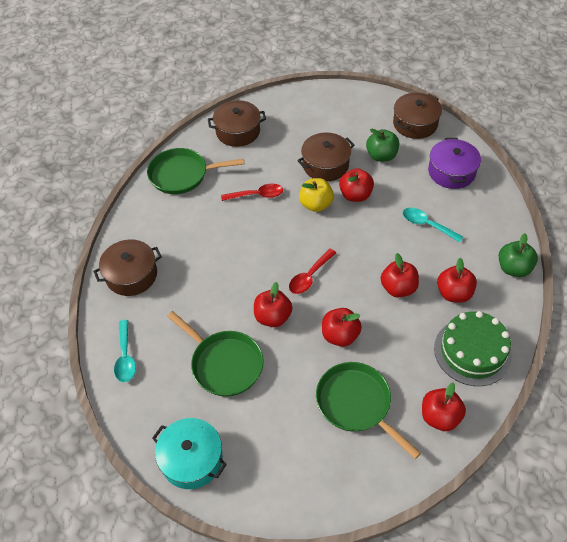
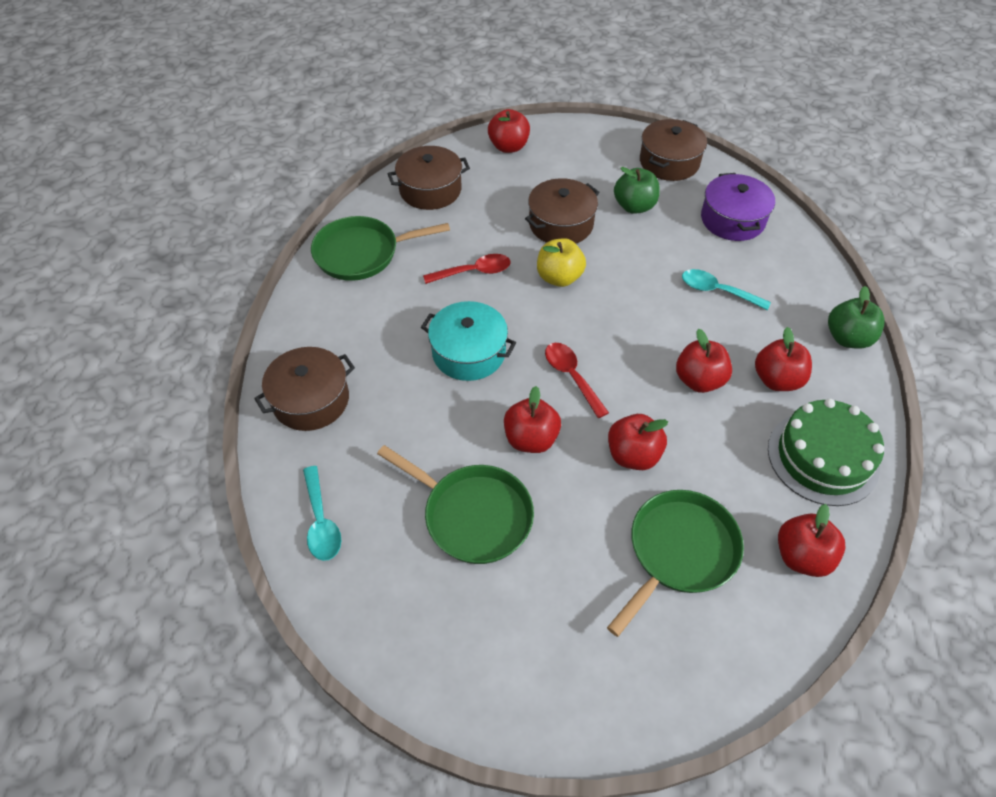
camera: 10 degrees left, 0 degrees up
turquoise pot [152,418,227,489] -> turquoise pot moved to [421,301,516,381]
red spoon [289,249,336,294] -> red spoon turned 120 degrees clockwise [545,343,609,418]
green pan [316,362,421,459] -> green pan turned 90 degrees clockwise [607,490,744,637]
red apple [339,168,374,202] -> red apple moved to [488,109,530,153]

